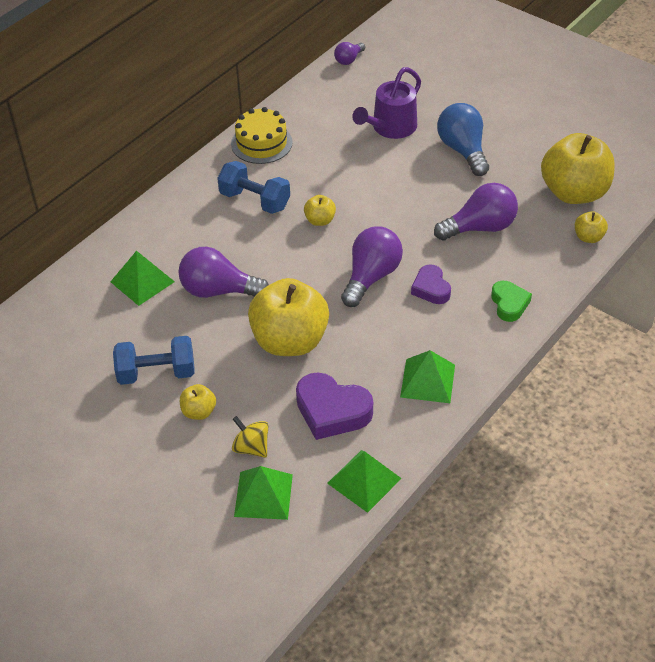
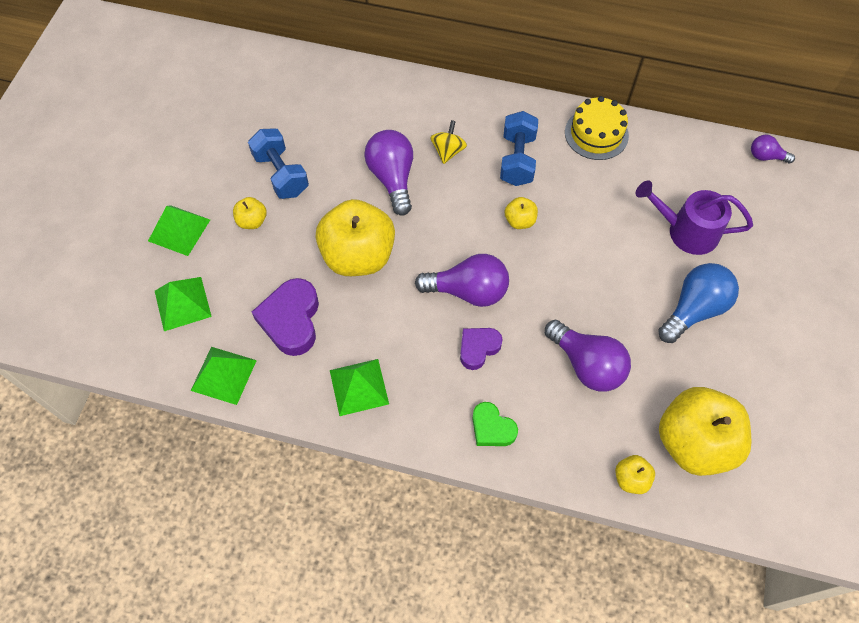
camera: 65 degrees right, 15 degrees up
green pyramid [110,251,175,306] -> green pyramid moved to [148,205,210,256]
yellow spinning top [232,416,268,458] -> yellow spinning top moved to [430,120,467,164]
green heart [491,281,532,322] -> green heart turned 75 degrees clockwise [472,402,518,446]

